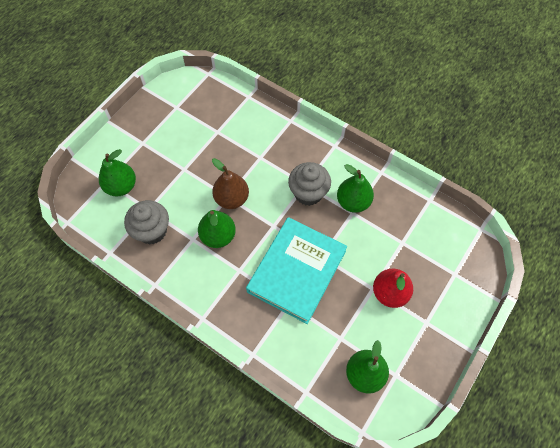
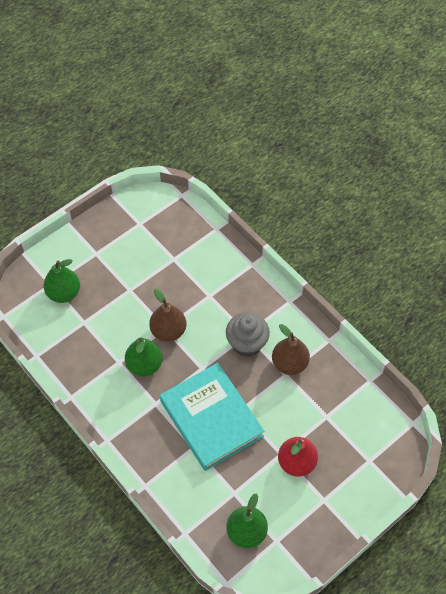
camera: 15 degrees right, 5 degrees down
grey cupcake [124,200,169,245] -> none
turquoise book [246,217,347,324] -> turquoise book turned 75 degrees counterclockwise [160,363,264,471]
green pear [337,164,374,213] -> brown pear [272,324,310,375]

